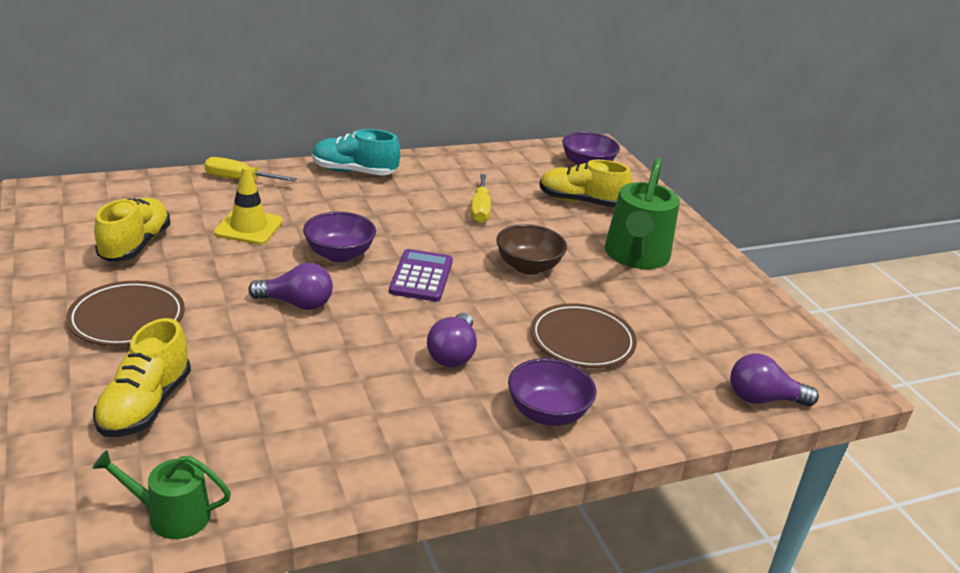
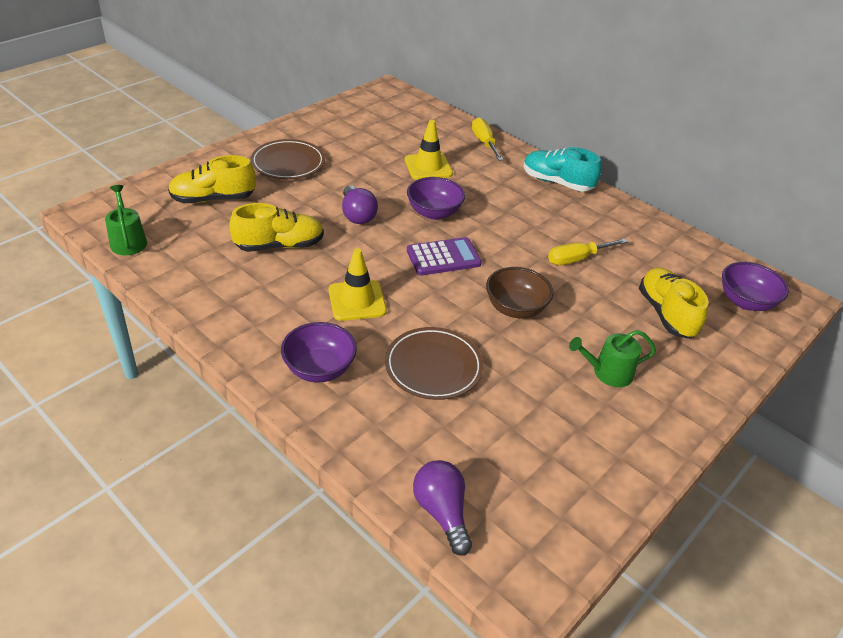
camera: 65 degrees right, 10 degrees up
yellow shoe [94,198,170,262] -> yellow shoe moved to [229,203,324,252]
turquoise shoe [313,129,400,176] -> turquoise shoe turned 45 degrees counterclockwise [523,147,602,191]
purple light bulb [427,313,477,367] -> yellow traffic cone [329,248,387,321]
green watering can [605,157,680,269] -> green watering can [569,330,656,387], size x0.56

